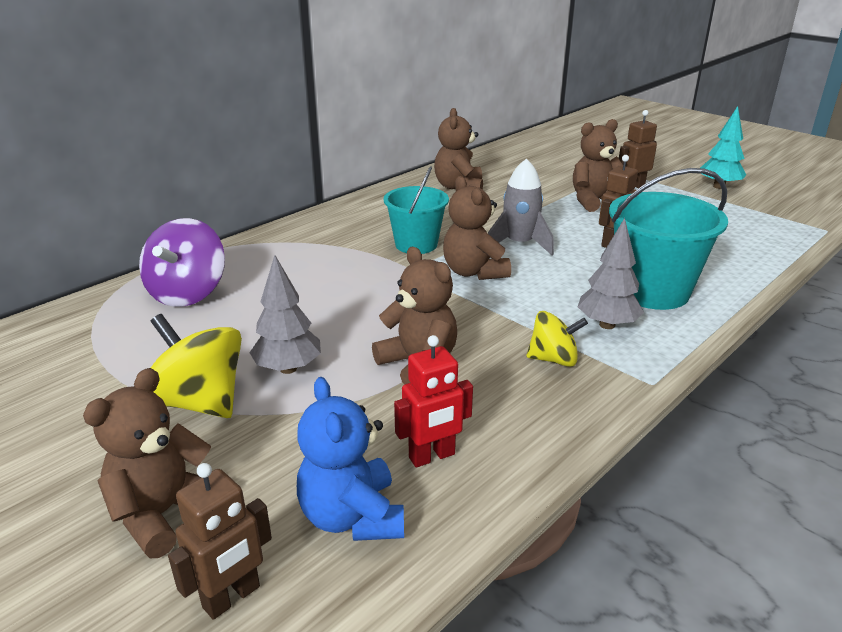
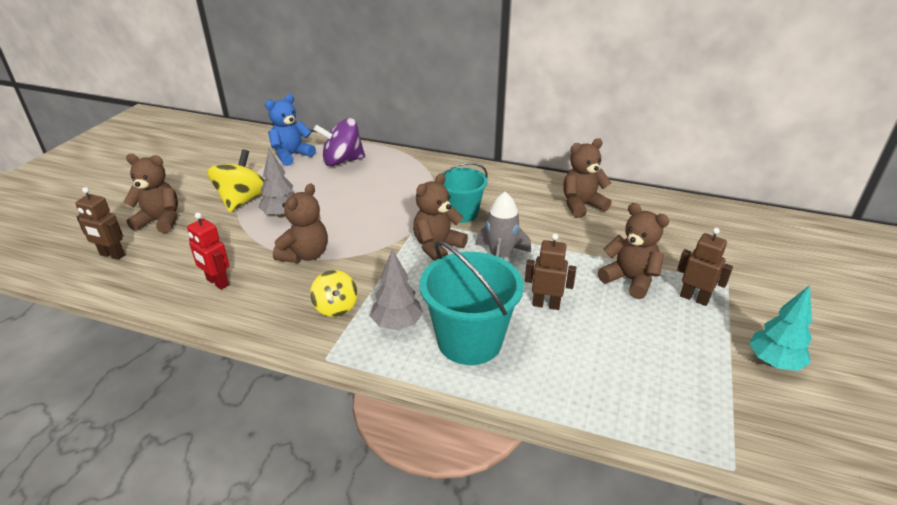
camera: 65 degrees right, 5 degrees up
blue teddy bear [297,377,404,541] -> blue teddy bear moved to [265,94,316,166]

